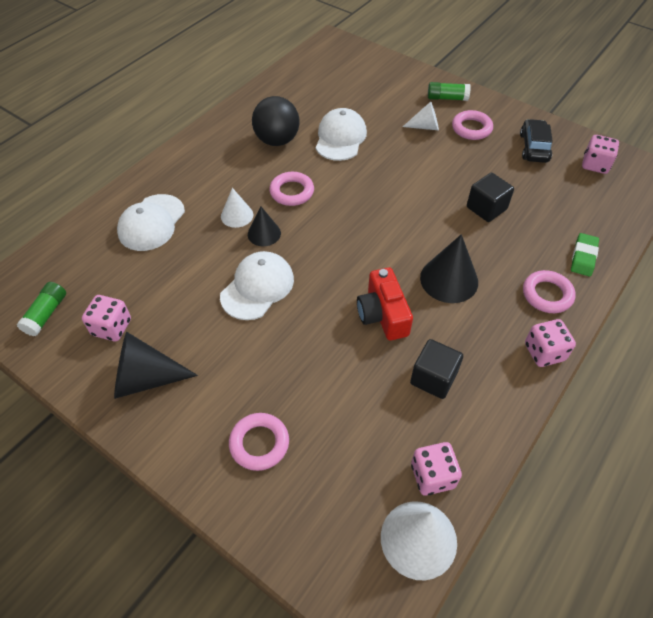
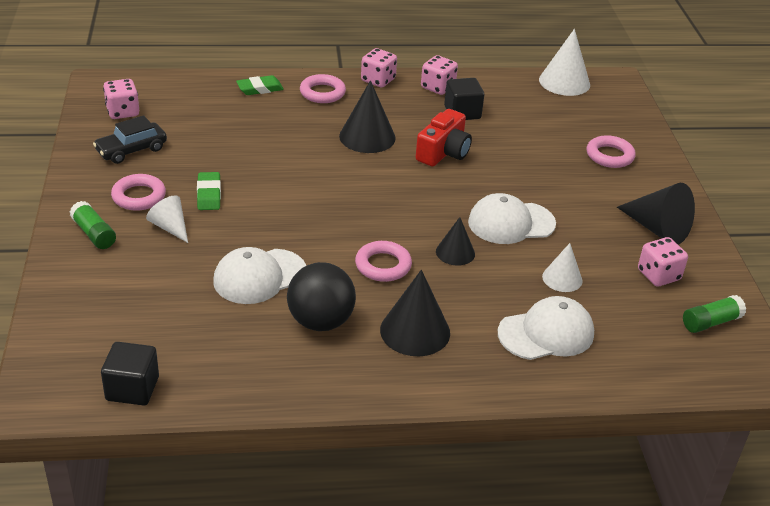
camera: 135 degrees left, 15 degrees down
white cone [221,188,253,228] -> white cone moved to [542,243,582,292]
pink dice [411,442,462,496] -> pink dice moved to [421,55,458,95]
black cube [467,173,514,222] -> black cube moved to [101,342,159,406]
none -> green eraser [197,172,221,210]
none -> black cone [380,270,450,356]

